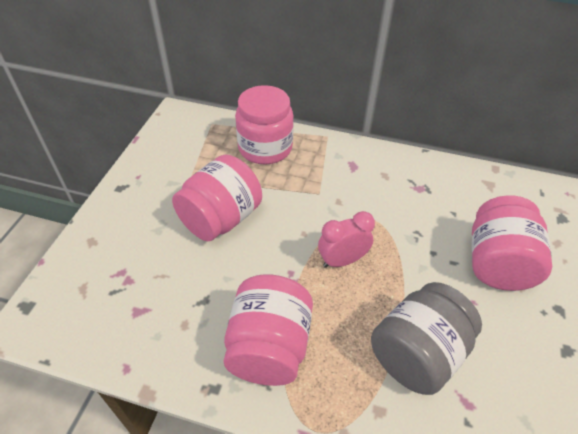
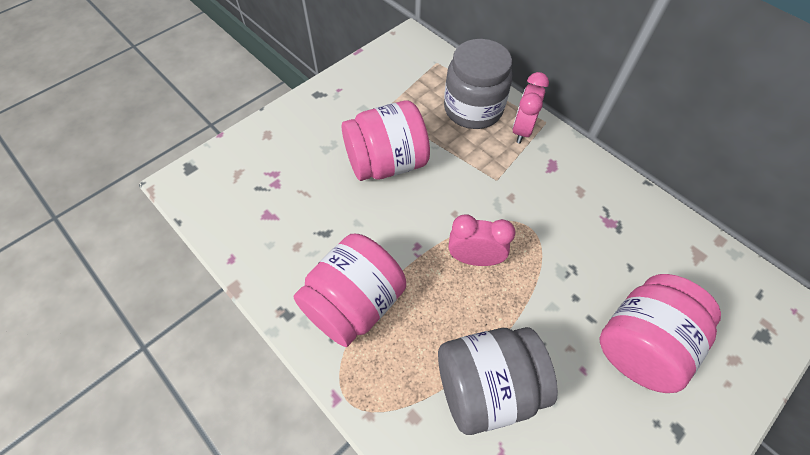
camera: 30 degrees right, 10 degrees up
pink jar [235,85,294,165] -> grey jar [444,39,512,129]
none -> pink clock [512,72,549,143]

